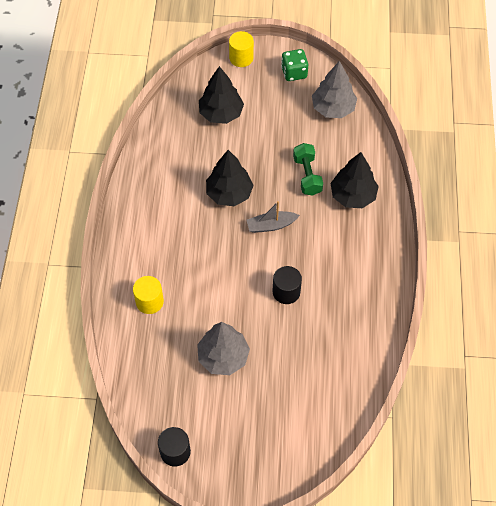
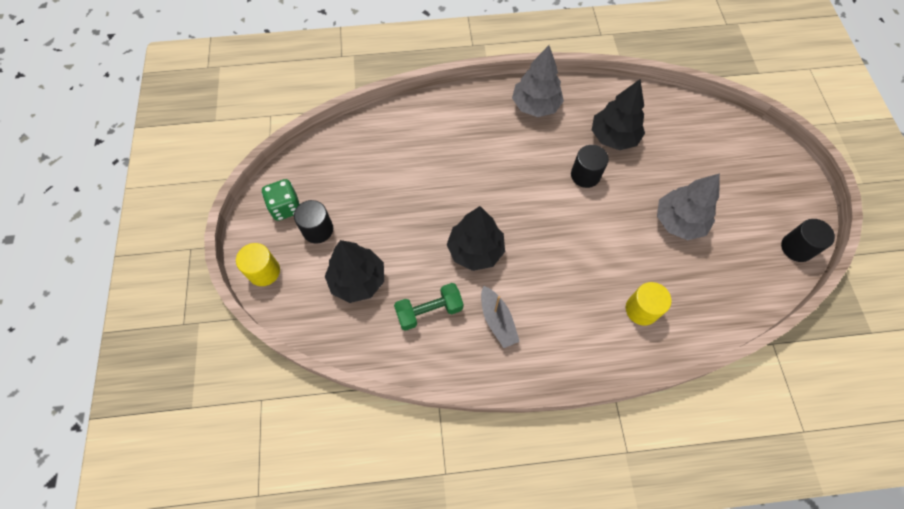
camera: 100 degrees left, 5 degrees up
grey boat [247,201,300,233] -> grey boat moved to [481,286,520,348]
green dumbbell [293,143,323,196] -> green dumbbell moved to [394,283,463,331]
grey tree [312,61,357,118] -> grey tree moved to [512,45,564,117]
black tree [330,152,379,208] -> black tree moved to [592,79,645,150]
none -> black cylinder [294,200,333,243]

